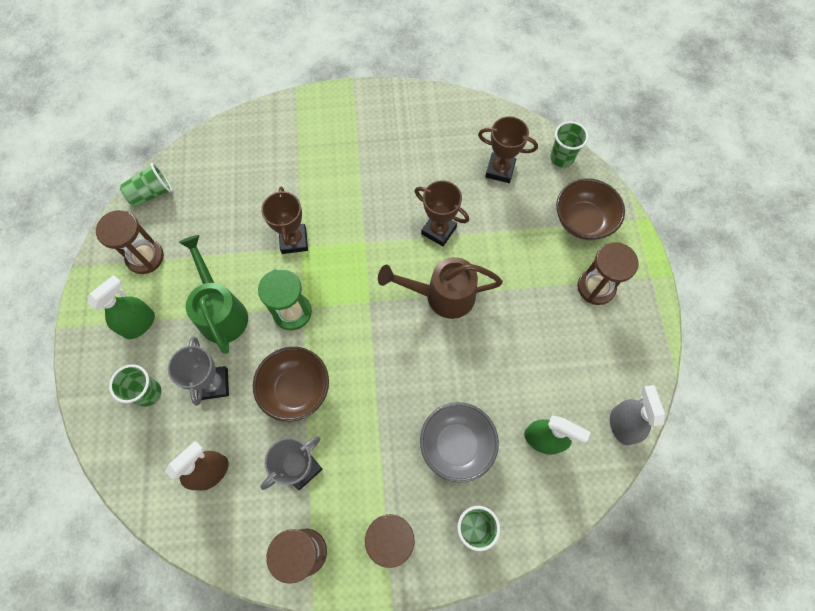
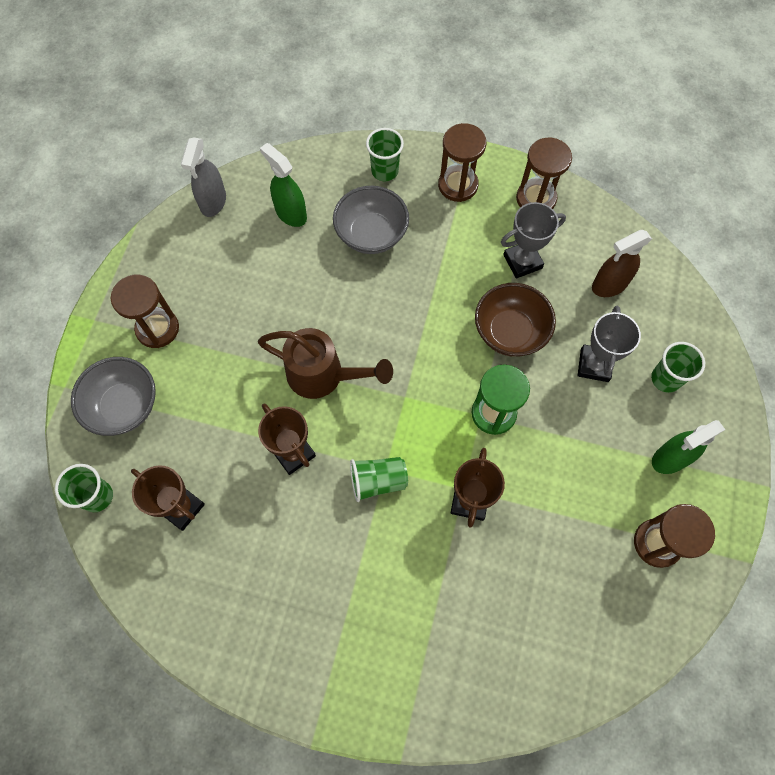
camera: 160 degrees left, 0 degrees up
green cup [120,162,172,207] -> green cup moved to [350,457,408,502]
green watering can [179,235,248,354] -> none
brown bowl [556,178,625,240] -> grey bowl [71,357,156,436]

